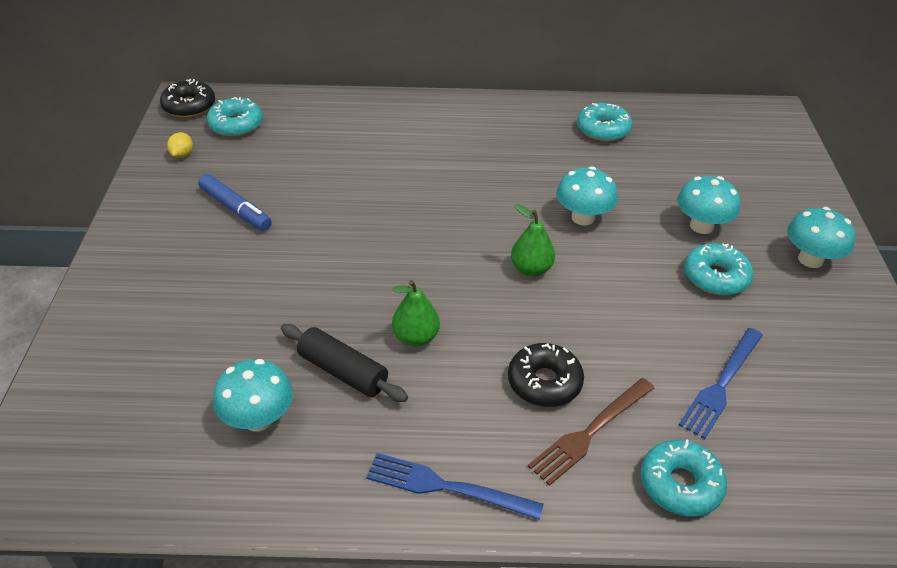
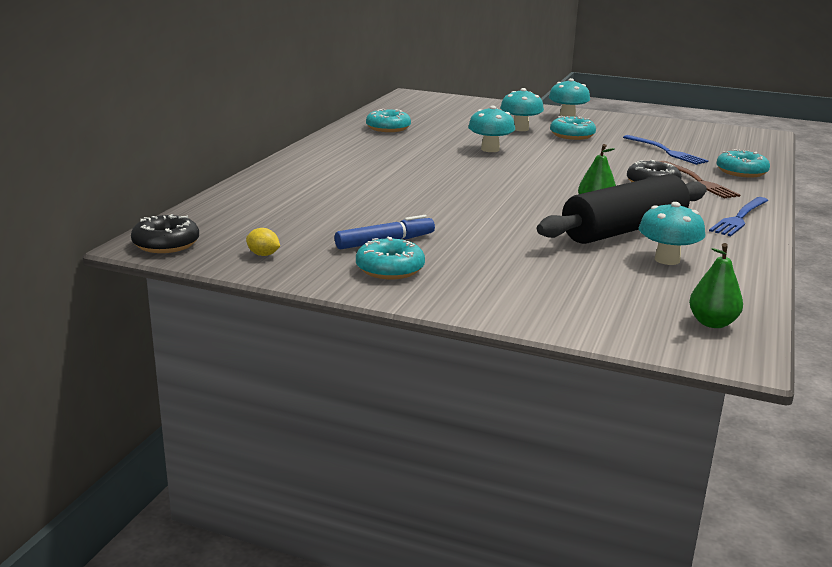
camera: 70 degrees left, 20 degrees down
turquoise donut [207,97,263,137] -> turquoise donut moved to [356,236,425,279]
black rolling pin [281,324,408,402] -> black rolling pin [537,174,707,244], size x1.77
green pear [511,204,555,276] -> green pear moved to [689,243,743,328]

